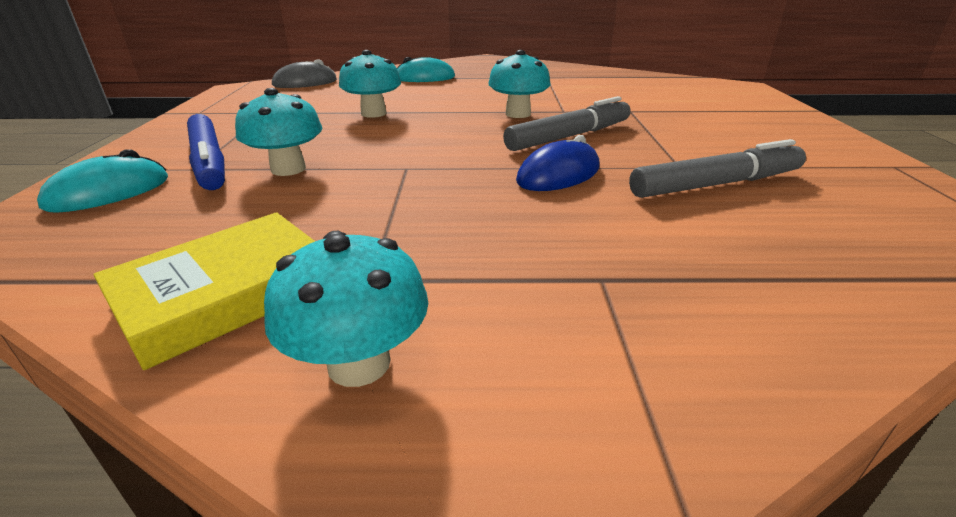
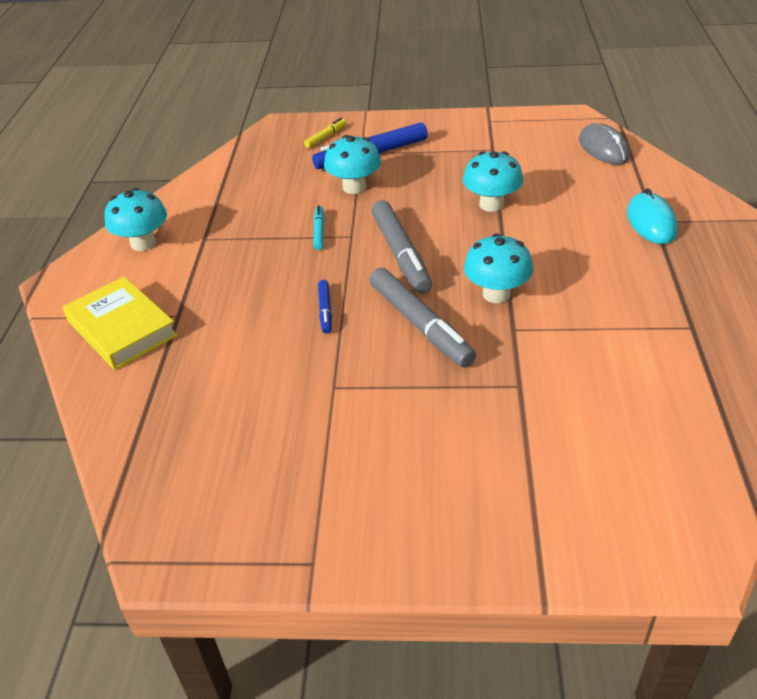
camera: 95 degrees right, 10 degrees up
turquoise mouse [37,149,168,213] -> yellow marker [304,118,347,148]
yellow book [93,212,315,370] -> yellow book moved to [63,277,178,370]
blue mouse [516,135,600,191] -> blue marker [318,280,332,334]
grey marker [629,139,806,198] -> grey marker moved to [371,200,432,294]
none -> turquoise marker [313,206,325,250]

